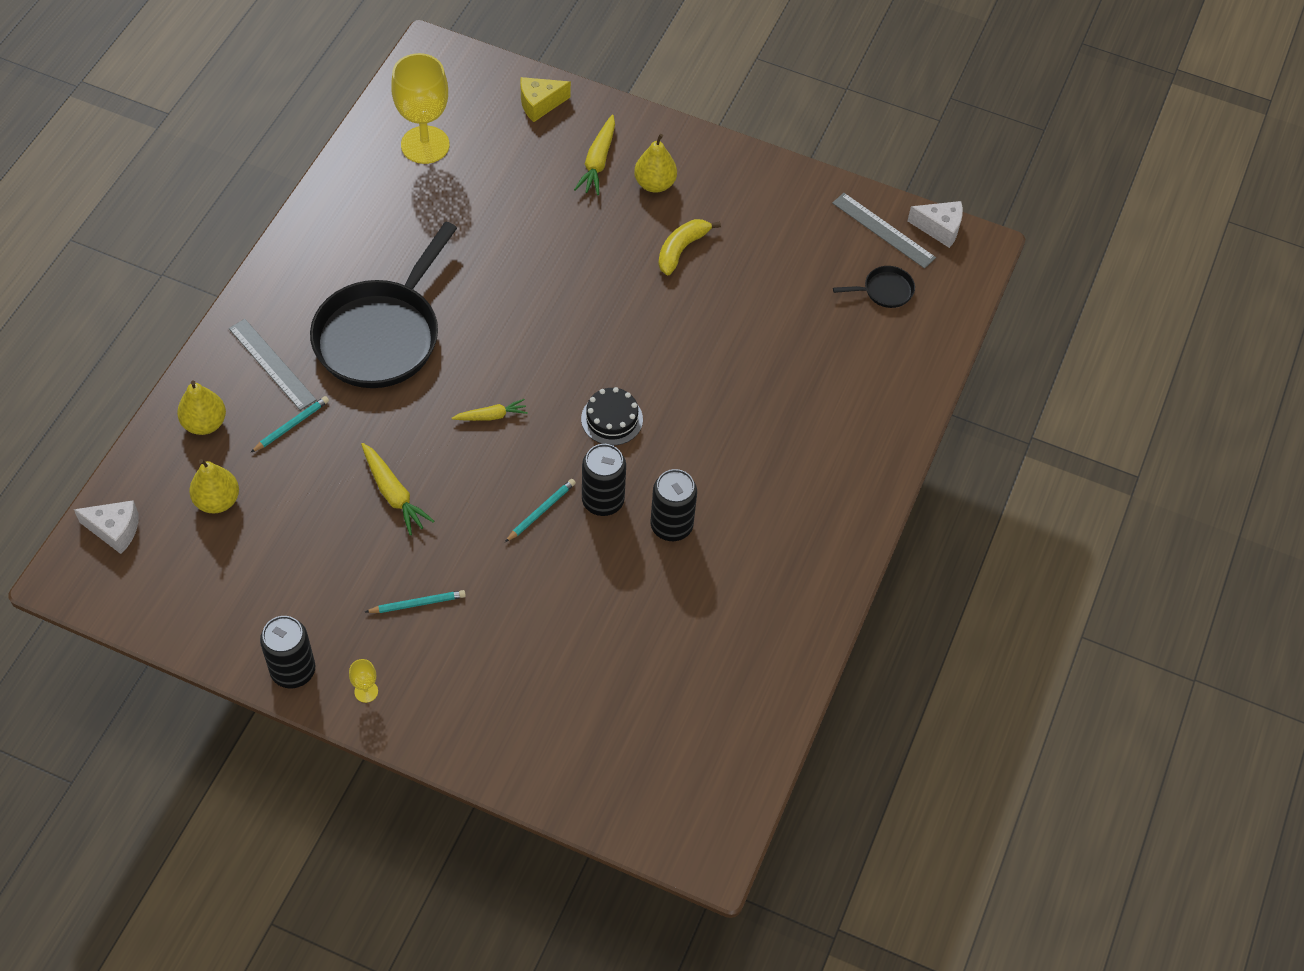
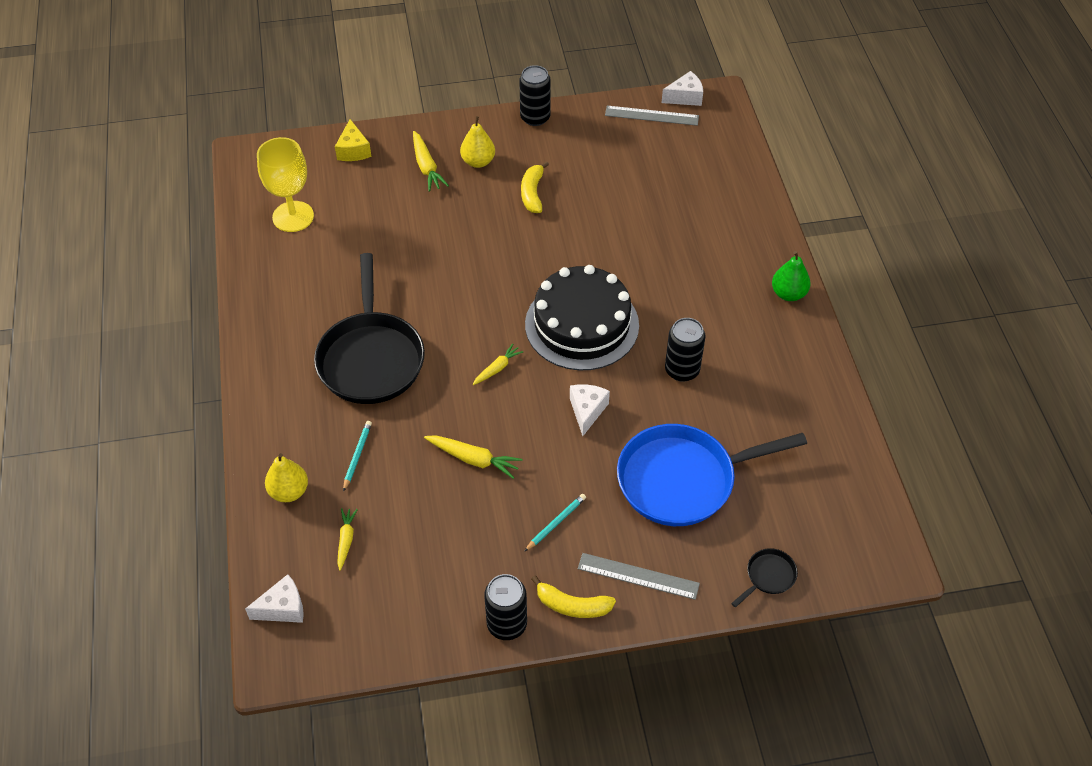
camera: 30 degrees left, 5 degrees down
yellow pear [189,459,239,513] -> yellow carrot [337,508,358,571]
grey ruler [229,319,317,410] -> grey ruler moved to [578,553,700,600]
yellow goblet [349,659,378,703] -> yellow banana [531,576,616,618]
turquoise pencil [505,479,576,542] -> white cheese [570,384,610,436]
yellow cheese [520,77,571,122] -> yellow cheese turned 45 degrees counterclockwise [335,119,372,161]
black cake [581,387,643,445] -> black cake [525,265,639,370], size x2.23
black can [582,444,626,516] -> black can moved to [519,65,551,126]
black pan [833,266,915,308] -> black pan moved to [731,548,798,607]
none -> blue pan [617,424,807,526]
none -> green pear [772,251,811,301]

